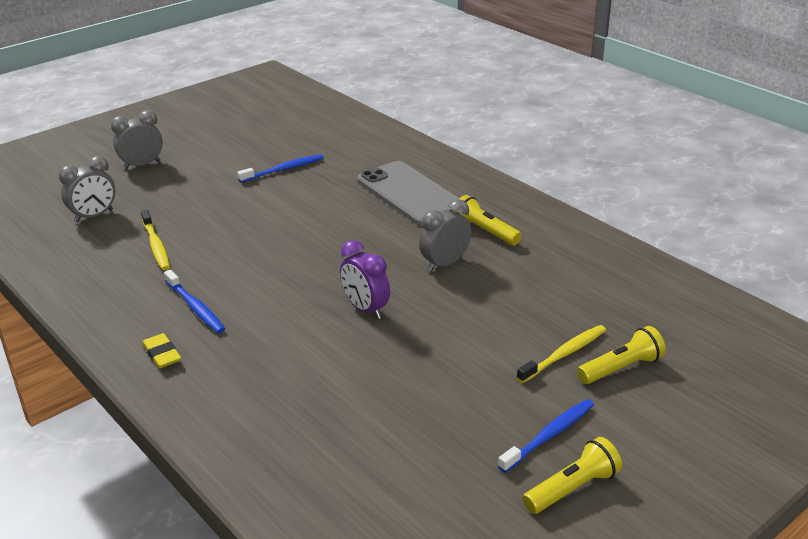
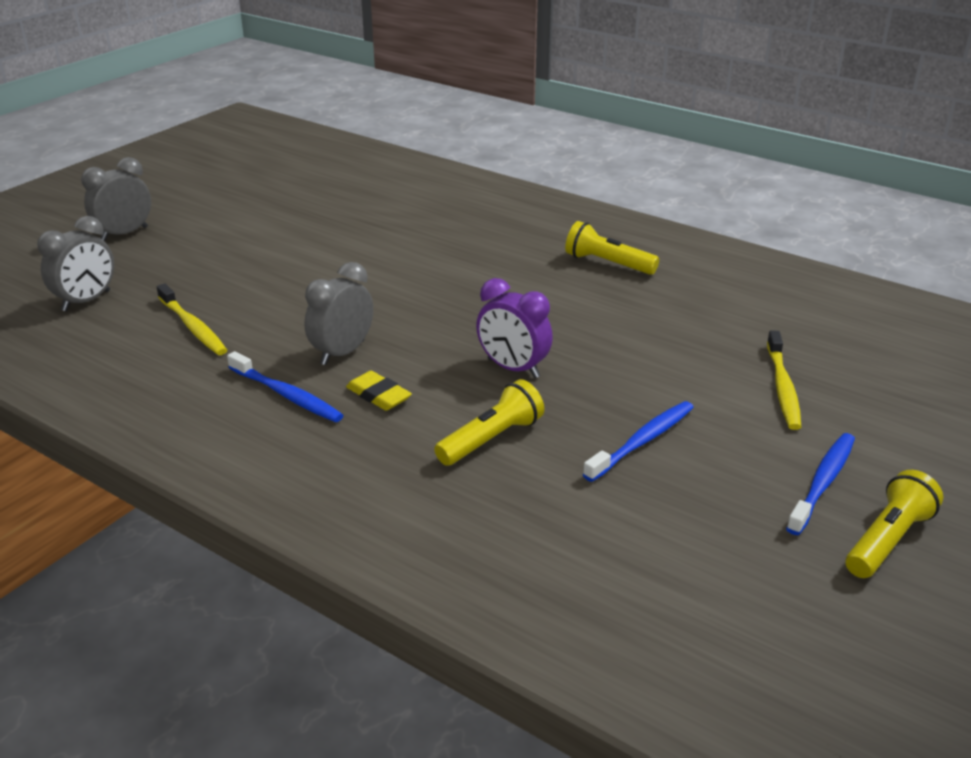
camera: 15 degrees left, 0 degrees up
yellow eraser [142,333,181,369] -> yellow eraser moved to [346,371,412,411]
blue toothbrush [237,154,324,183] -> blue toothbrush moved to [583,401,694,482]
grey phone [357,161,459,226] -> none
grey clock [419,199,472,272] -> grey clock moved to [305,262,373,365]
yellow toothbrush [516,325,606,383] -> yellow toothbrush turned 150 degrees clockwise [767,330,801,430]
yellow flashlight [577,326,666,384] -> yellow flashlight moved to [434,379,544,466]

